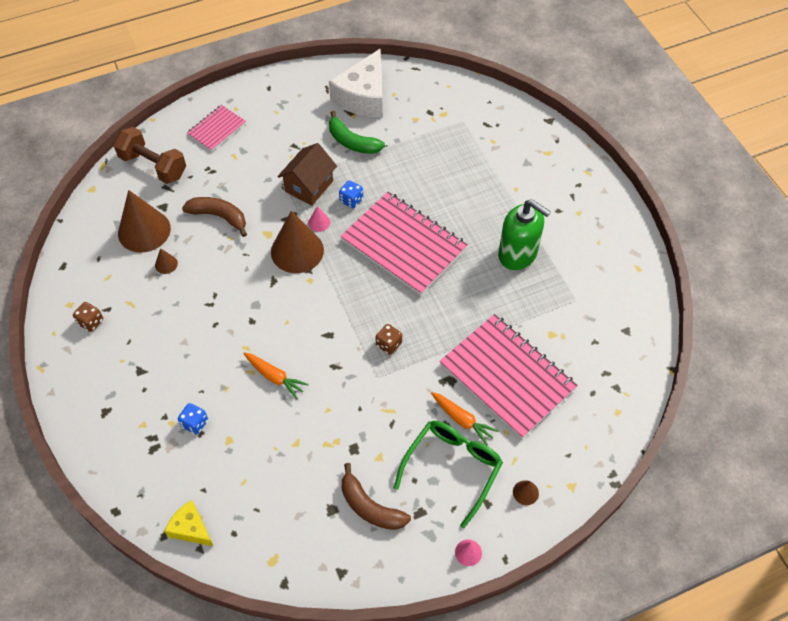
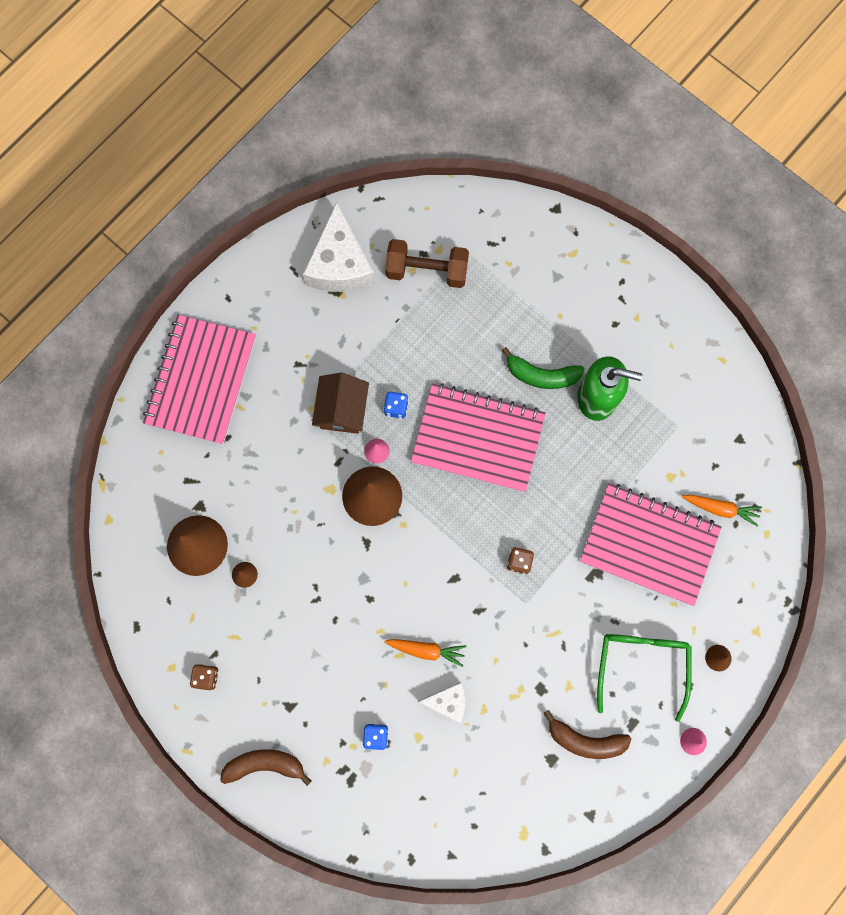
camera: 25 degrees left, 20 degrees up
brown dumbbell [113,127,186,184] -> brown dumbbell moved to [385,239,469,288]
yellow cheese [164,500,213,546] -> none
brown banana [182,197,247,237] -> brown banana moved to [220,749,312,786]
pink notebook [187,105,246,151] -> pink notebook [143,315,256,444], size x1.97
green banana [329,111,385,154] -> green banana moved to [501,347,584,389]
orange carrot [431,392,499,446] -> orange carrot moved to [682,495,762,527]
none -> white cheese [418,682,465,724]

